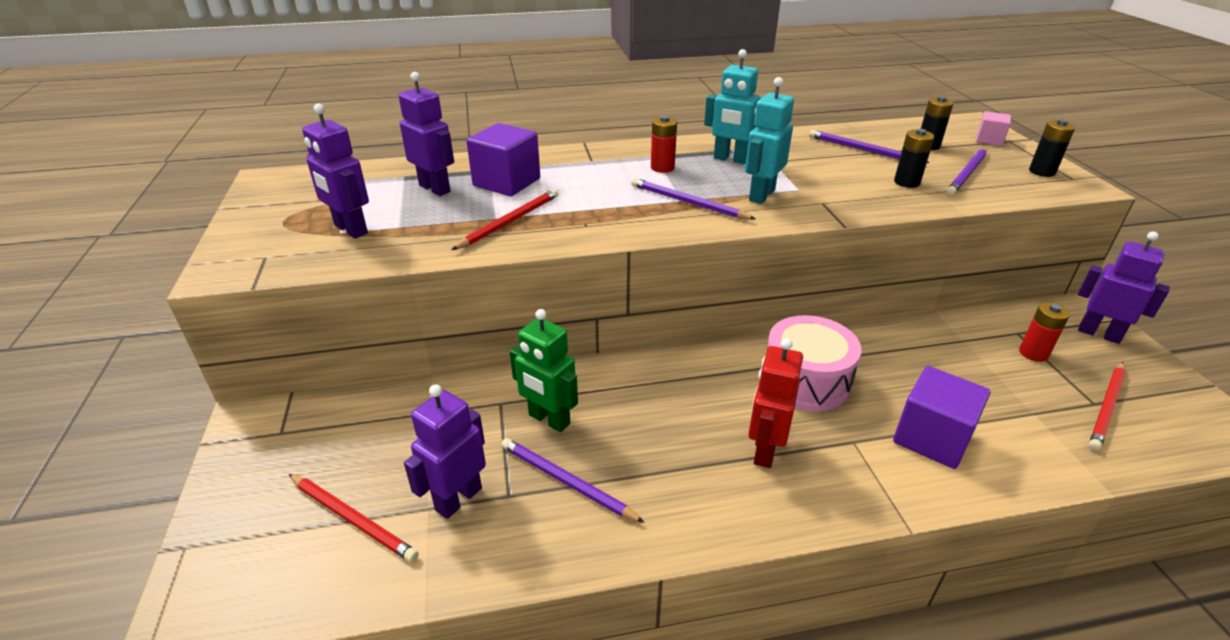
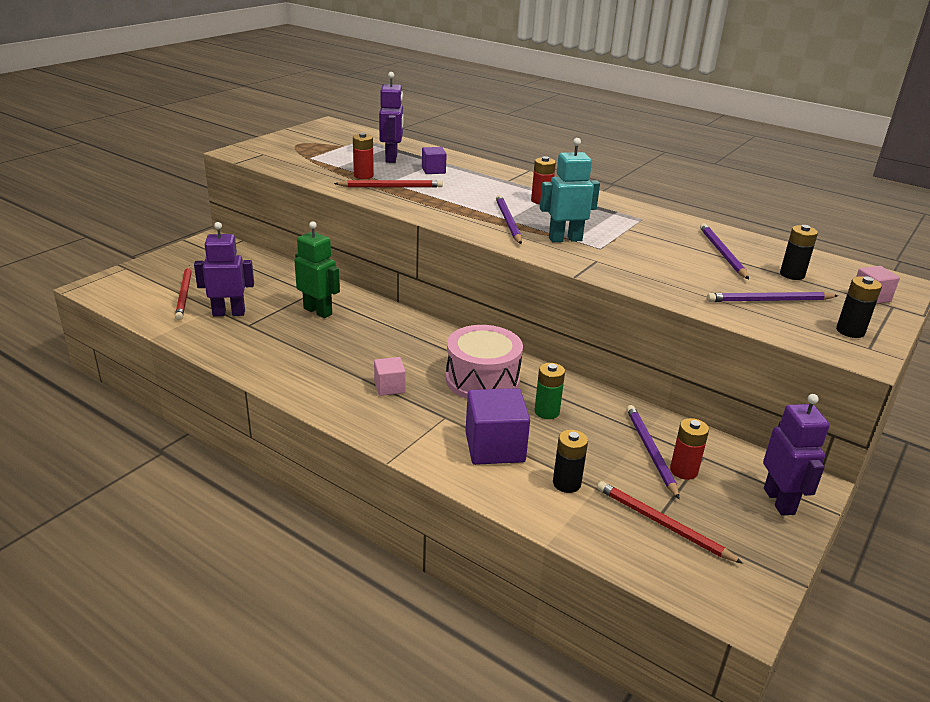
camera: 45 degrees right, 5 degrees down
purple robot [302,103,369,239] -> none
purple cube [467,123,540,196] -> purple cube [422,147,447,174], size x0.55
purple pencil [501,438,645,523] -> purple pencil moved to [627,405,679,499]
green robot [510,309,578,432] -> green robot turned 135 degrees clockwise [294,221,340,318]
turquoise robot [704,49,760,164] -> none
red robot [748,338,803,468] -> pink cube [374,357,406,396]
black battery [894,129,934,188] -> black battery moved to [553,430,588,493]
red pencil [1089,362,1126,451] -> red pencil turned 45 degrees clockwise [597,481,743,564]
none -> red battery [353,133,374,179]
none -> green battery [535,363,565,419]

